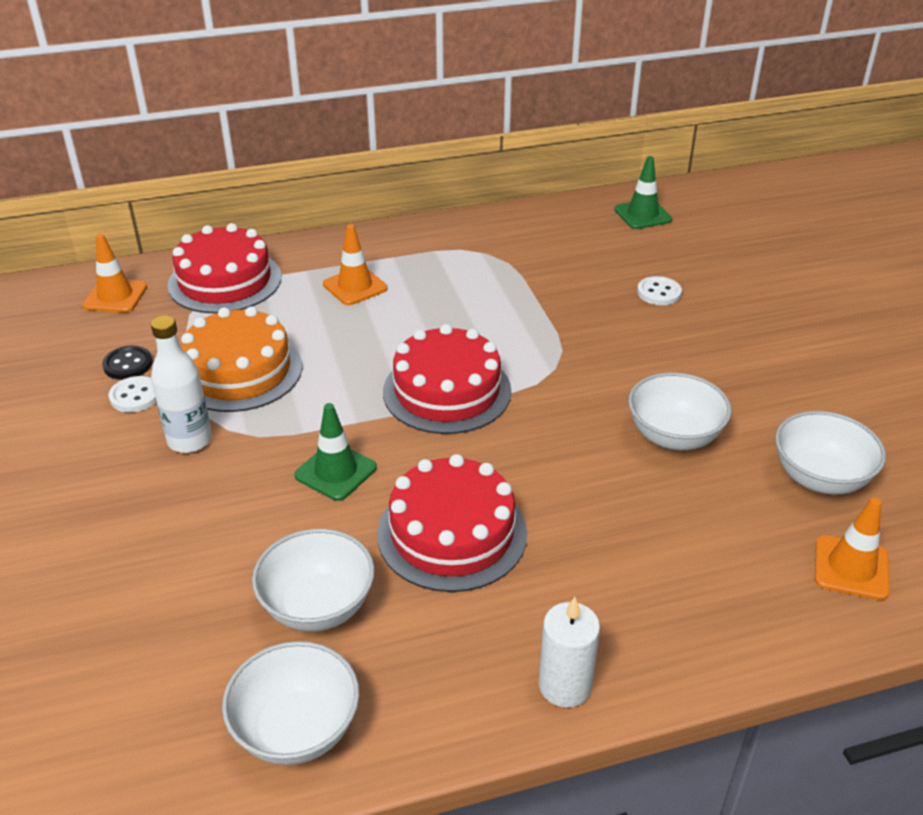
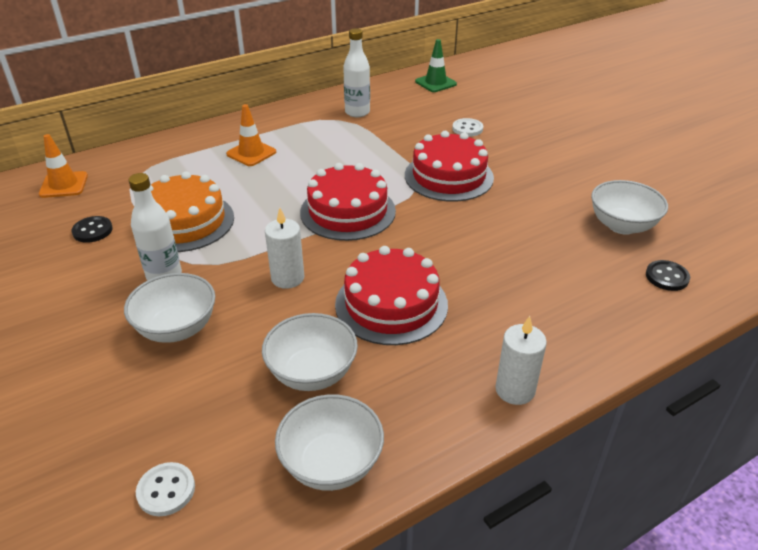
camera: 15 degrees left, 0 degrees up
white button [109,376,156,412] -> white button moved to [136,462,195,516]
red cake [168,223,281,314] -> red cake moved to [405,131,494,202]
green traffic cone [294,403,377,501] -> white candle [265,208,304,289]
white bowl [628,372,732,450] -> white bowl moved to [124,273,215,343]
orange traffic cone [815,497,890,600] -> black button [646,260,690,291]
none -> white bottle [343,28,370,117]

